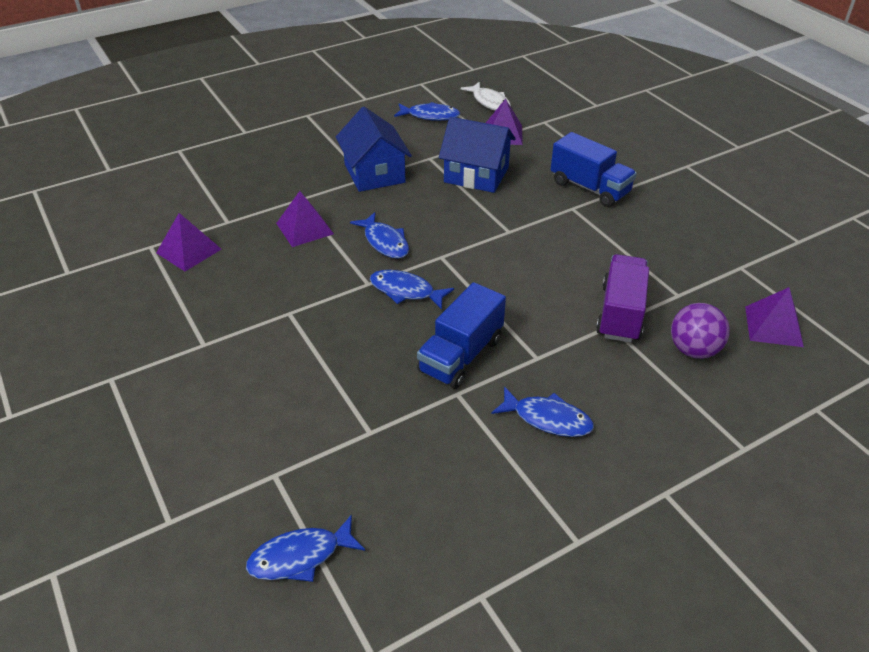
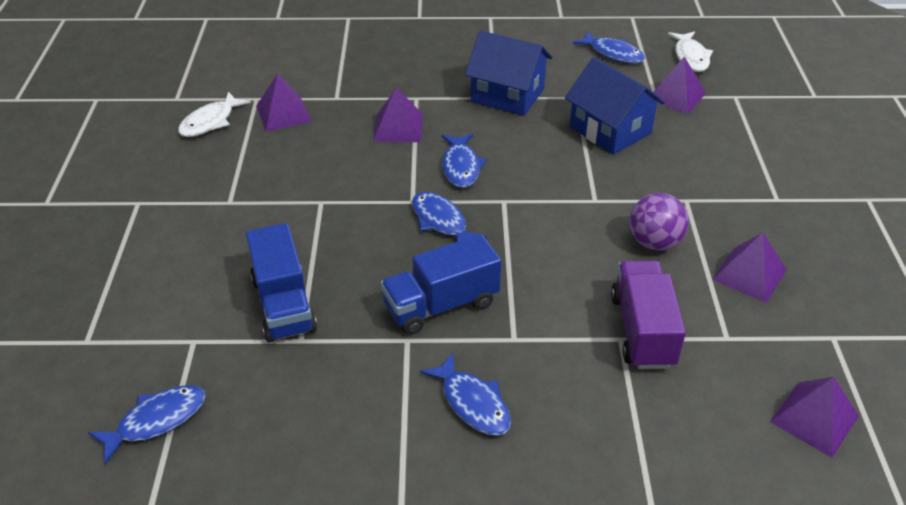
camera: 30 degrees right, 0 degrees up
blue fish [246,515,365,582] -> blue fish turned 135 degrees clockwise [88,385,205,464]
blue house [336,107,412,192] -> blue house turned 75 degrees counterclockwise [465,31,552,116]
blue truck [551,132,637,207] -> blue truck moved to [246,223,317,342]
purple truck [596,254,649,343] -> purple truck turned 45 degrees counterclockwise [611,260,686,369]
purple ball [671,303,730,359] -> purple ball moved to [630,193,689,251]
none -> white fish [178,92,251,137]
none -> purple pyramid [712,233,787,303]

